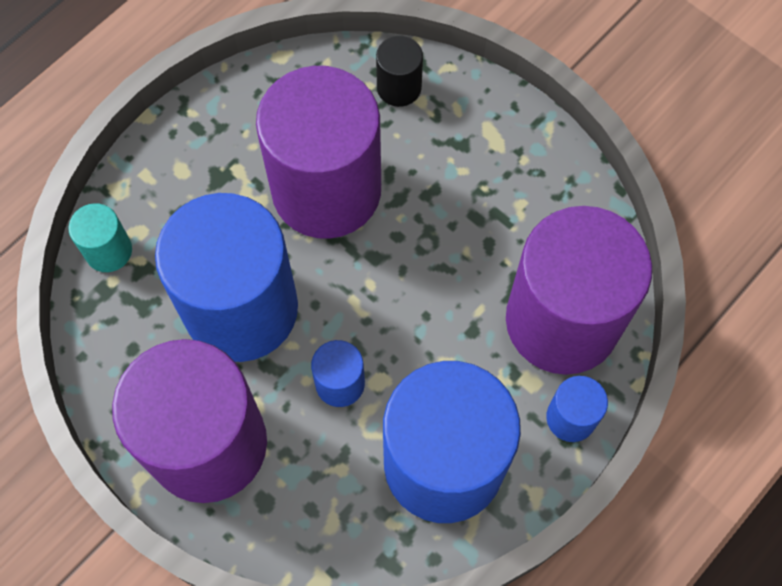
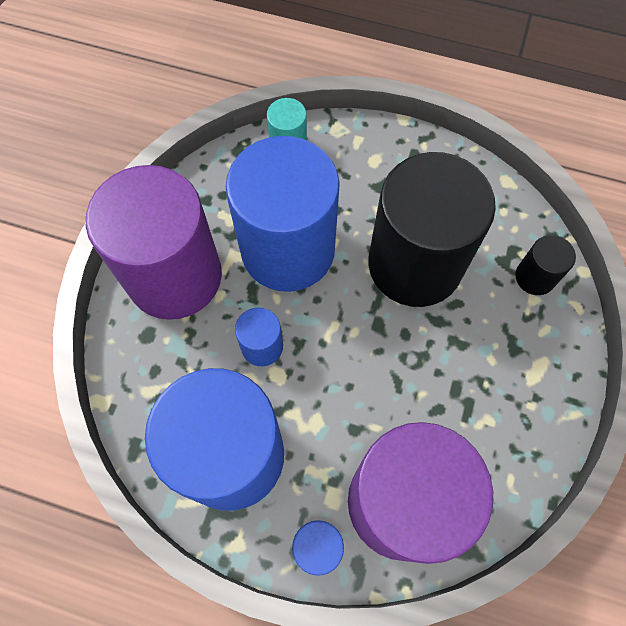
camera: 65 degrees right, 0 degrees up
purple cylinder [256,66,381,239] -> black cylinder [368,152,496,307]

